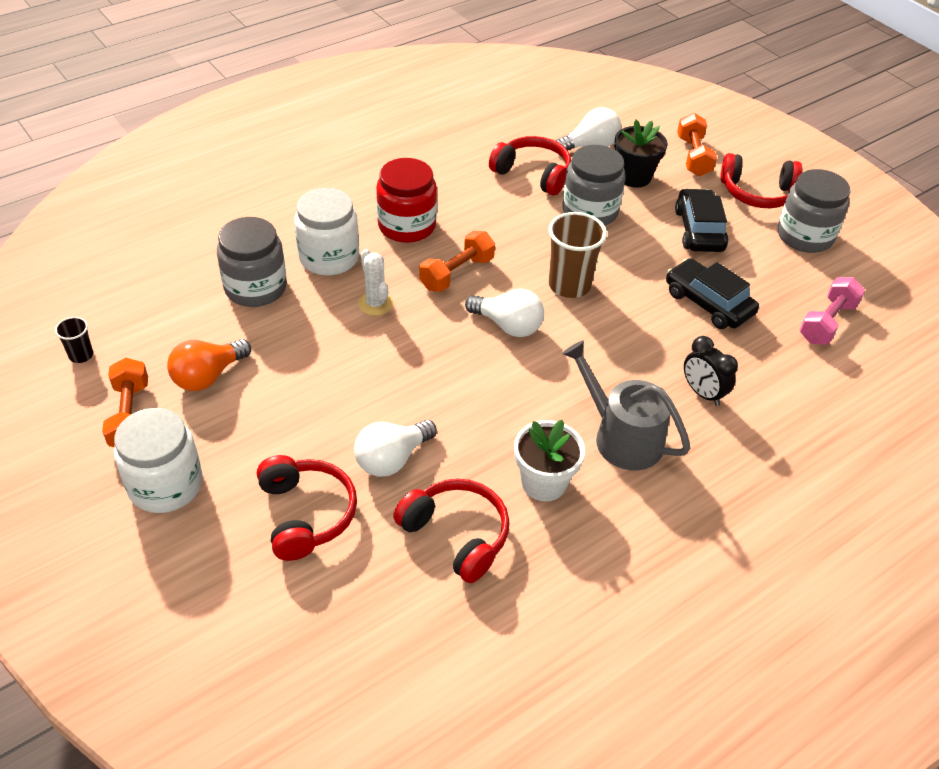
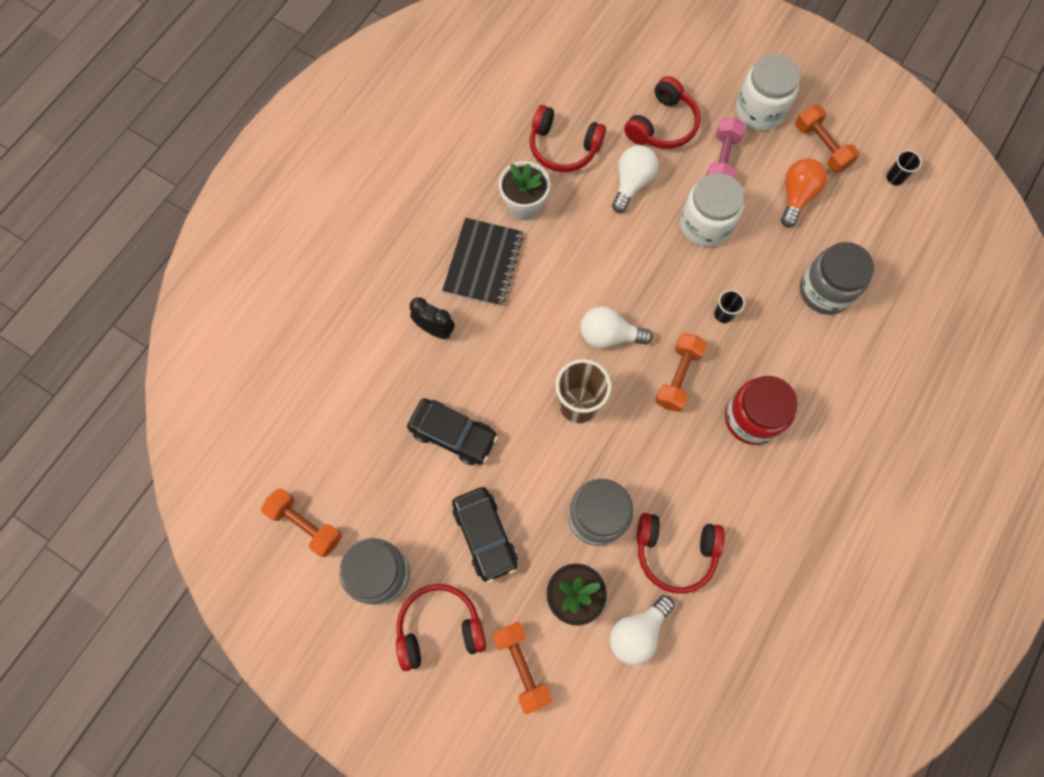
camera: 160 degrees right, 25 degrees up
red headphones [257,455,357,561] -> red headphones turned 105 degrees counterclockwise [624,76,701,149]
white jar [294,188,359,276] -> white jar moved to [680,173,744,247]
white cactus [358,249,393,316] -> black cup [714,290,745,323]
grey watering can [562,340,690,470] -> black notebook [442,218,524,307]
pink dumbbell [799,277,865,345] -> pink dumbbell moved to [706,117,746,178]
none -> orange dumbbell [261,488,342,557]

